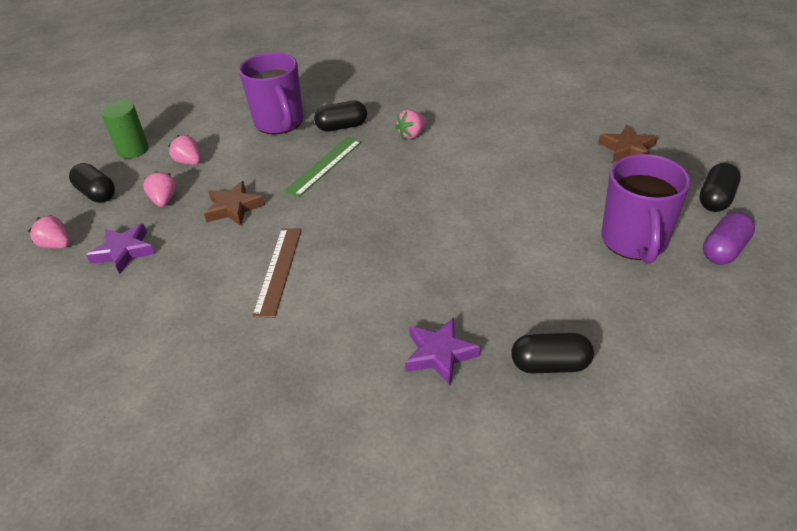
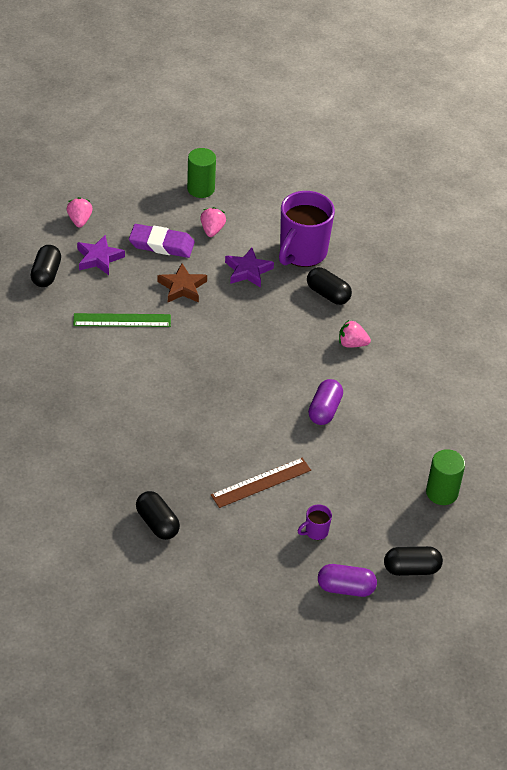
camera: 50 degrees right, 5 degrees up
black capsule [69,163,115,203] -> black capsule moved to [30,245,61,287]
pink strawberry [143,171,176,207] -> purple eraser [129,224,195,258]
brown ruler [252,228,302,318] -> brown ruler moved to [211,458,311,508]
green ruler [284,137,362,197] -> green ruler moved to [73,313,171,327]
purple star [405,317,481,386] -> purple star moved to [225,248,274,288]
brown star [598,125,658,163] -> green cylinder [426,449,465,505]
purple mug [601,154,691,264] -> purple mug [298,504,332,540], size x0.42
none -> purple capsule [308,379,343,425]

